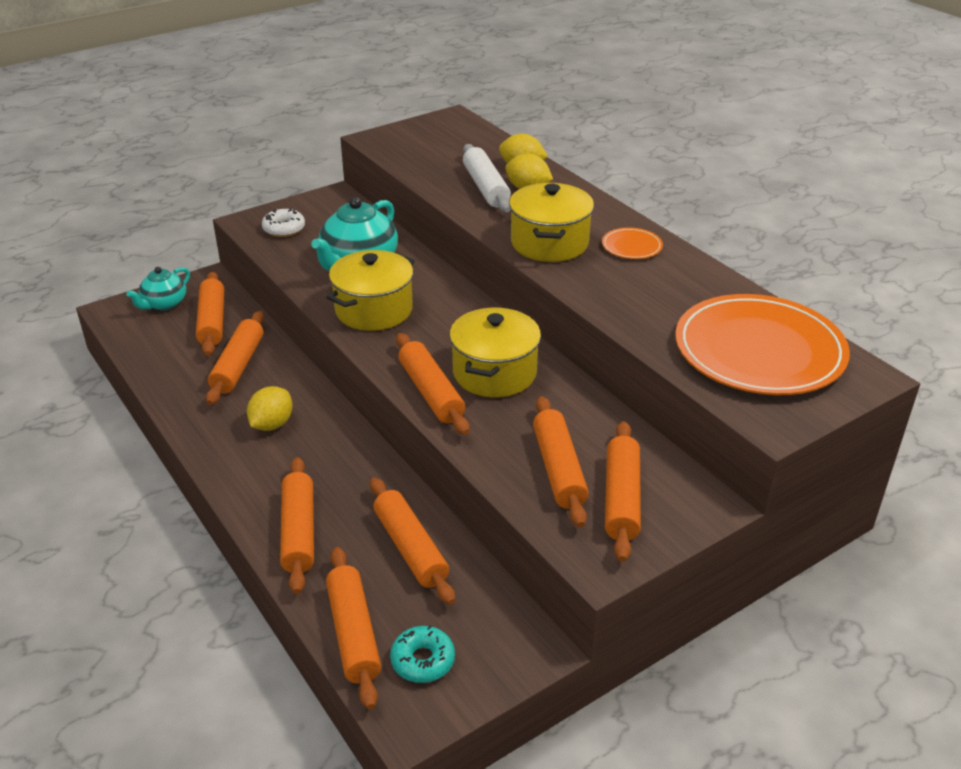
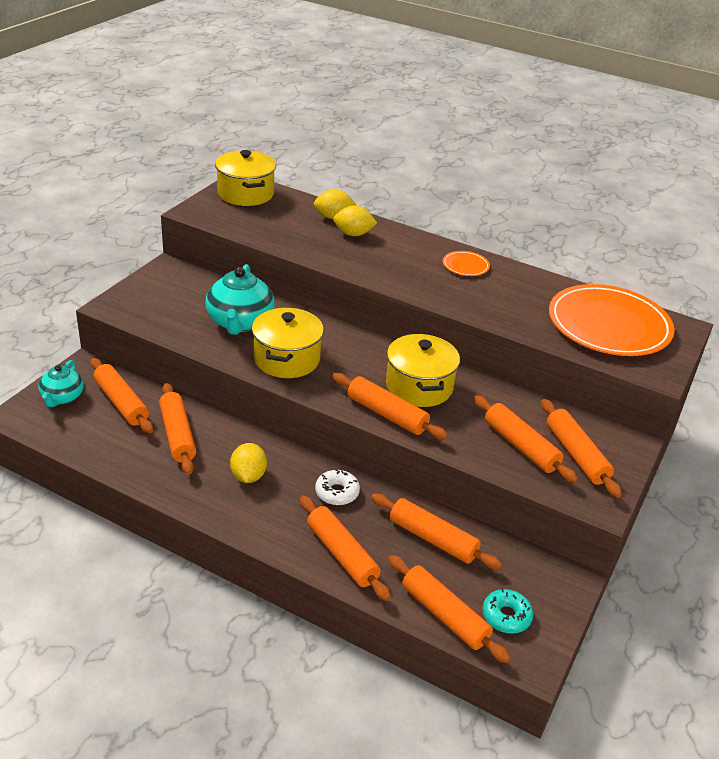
camera: 30 degrees left, 0 degrees up
white donut [262,208,305,237] -> white donut moved to [315,470,360,505]
white rolling pin [463,144,511,212] -> none
yellow pot [509,183,594,262] -> yellow pot moved to [215,150,276,206]

